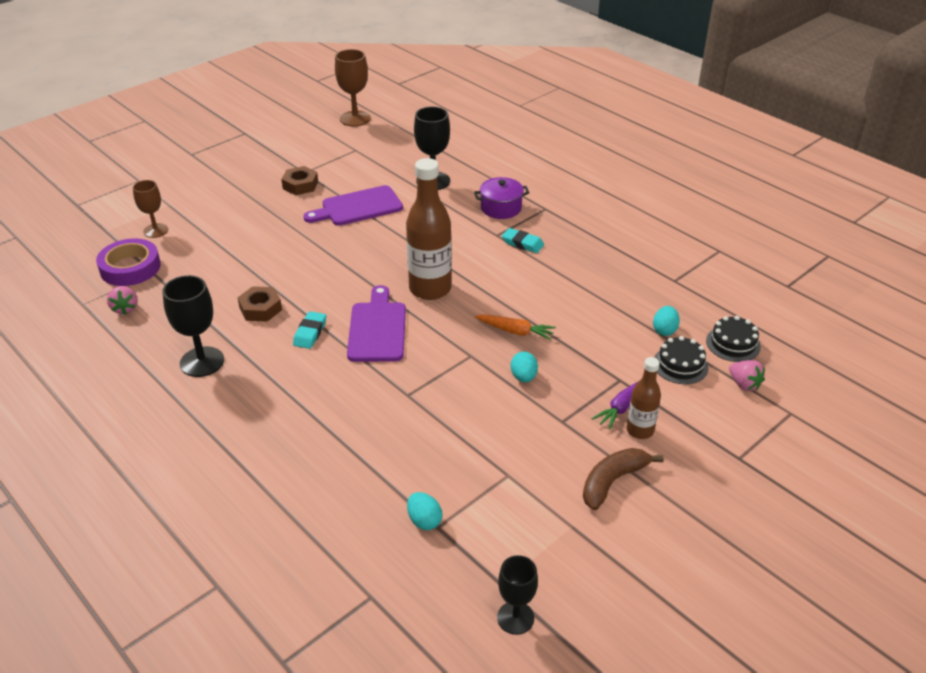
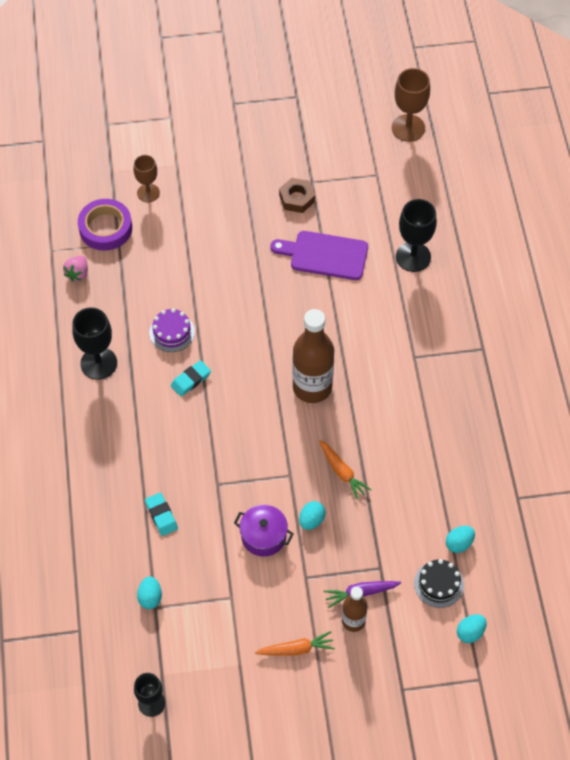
camera: 35 degrees right, 20 degrees up
brown nut [238,286,282,322] -> purple cake [149,308,195,352]
purple cutting board [347,285,406,362] -> none
purple pot [474,177,530,219] -> purple pot moved to [234,505,294,557]
turquoise eraser [502,228,544,253] -> turquoise eraser moved to [145,492,178,536]
brown banana [583,448,664,510] -> orange carrot [255,631,335,656]
black cake [706,316,761,362] -> none
pink strawberry [729,360,765,391] -> turquoise egg [457,614,487,643]

